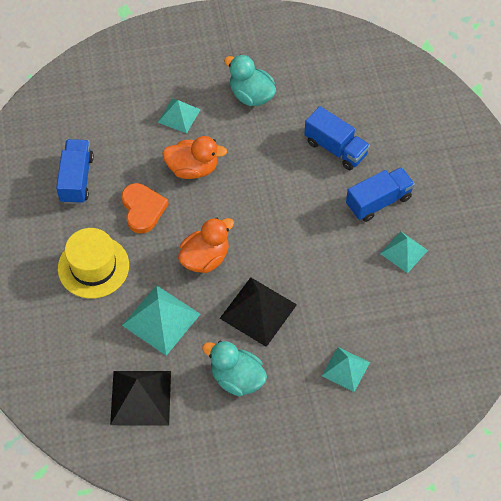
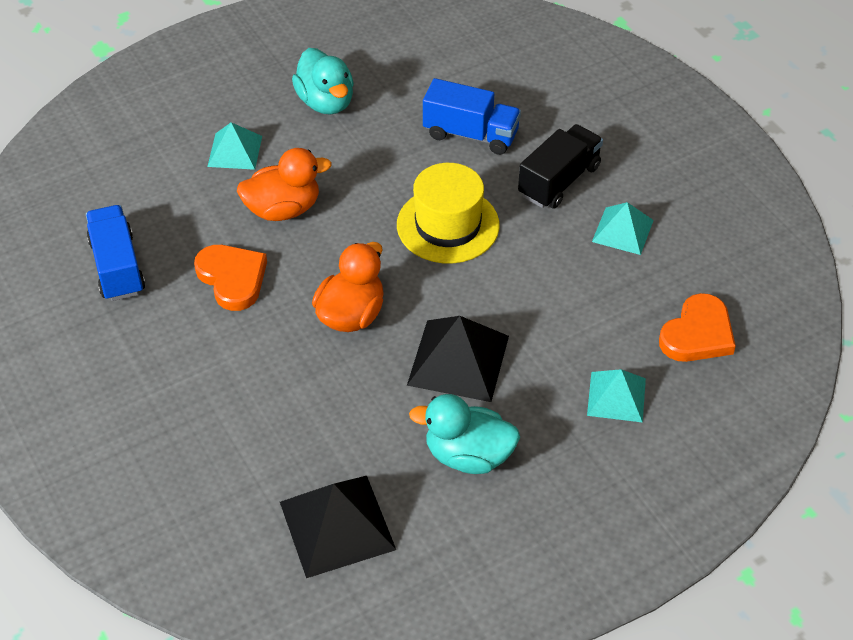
camera: 20 degrees left, 10 degrees down
yellow hat [58,228,129,299] -> yellow hat moved to [397,163,500,264]
turquoise pyramid [122,285,200,356] -> none
turquoise duck [224,55,276,106] -> turquoise duck turned 135 degrees counterclockwise [292,48,354,115]
blue truck [346,167,415,222] -> black truck [518,124,603,209]
none -> orange heart [659,293,736,362]

